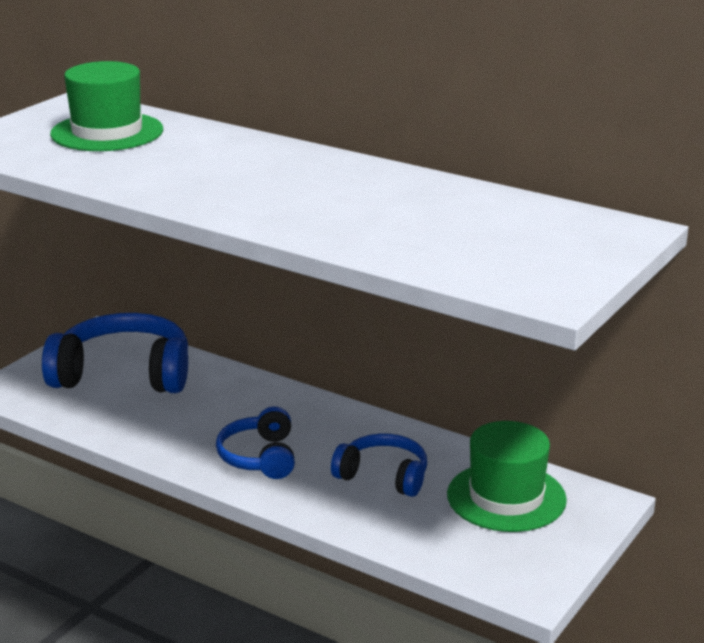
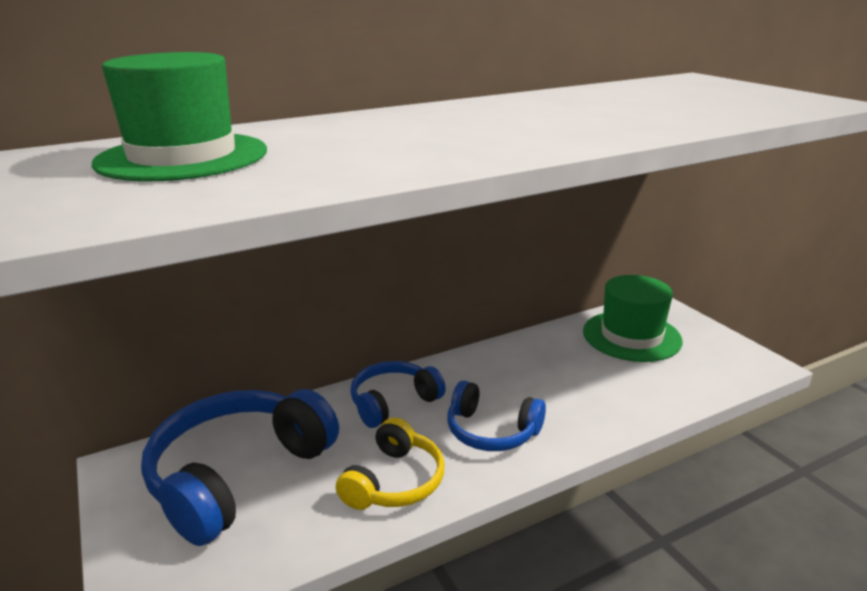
camera: 60 degrees left, 0 degrees up
blue headphones [331,434,427,497] -> blue headphones moved to [350,361,446,428]
none -> yellow headphones [336,418,444,510]

